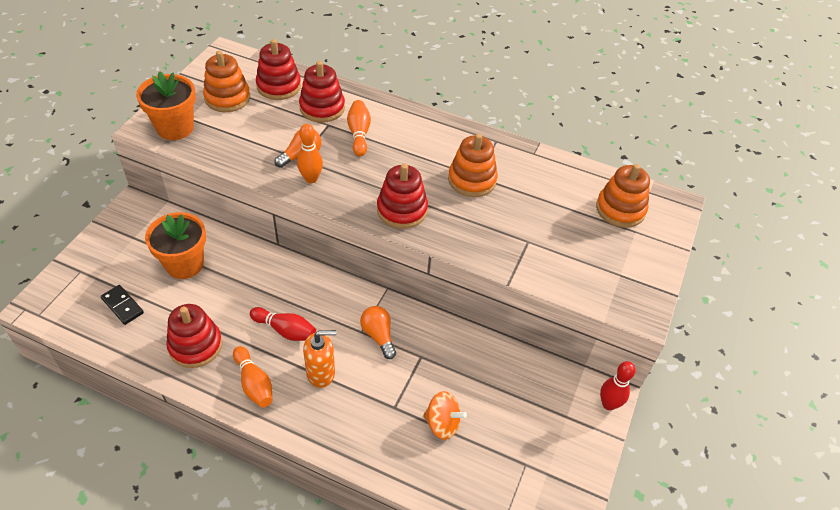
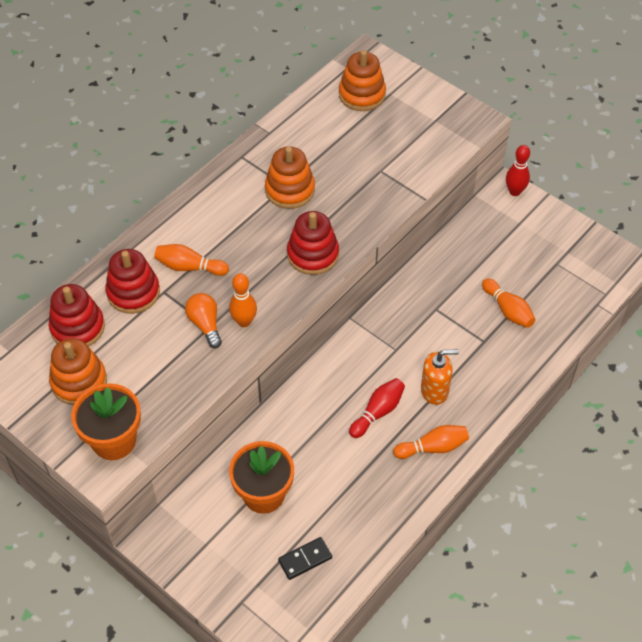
camera: 70 degrees left, 5 degrees up
red stacking toy [166,304,222,368] -> none
orange soap dispenser [303,330,336,388] -> orange soap dispenser turned 75 degrees clockwise [421,349,459,405]
orange light bulb [360,306,396,359] -> none
orange spinning top [423,391,467,440] -> orange bowling pin [482,278,536,328]

